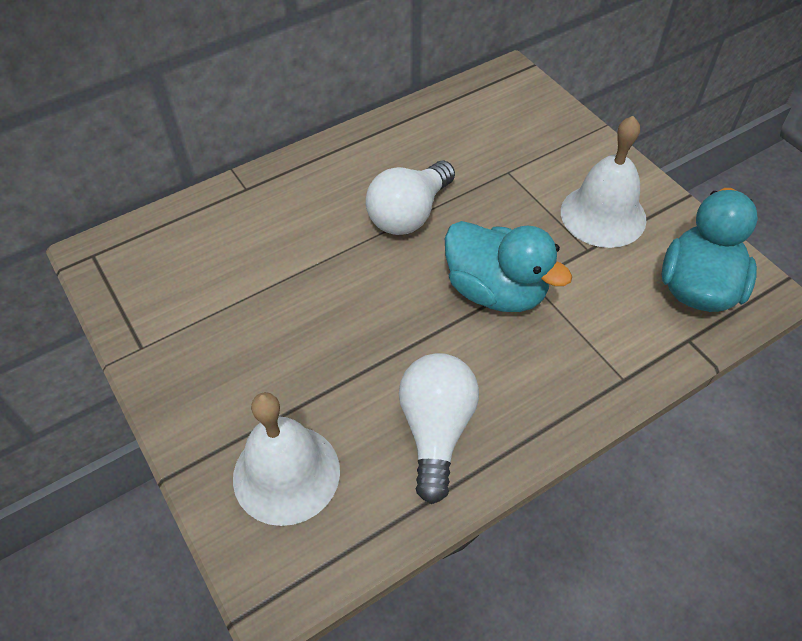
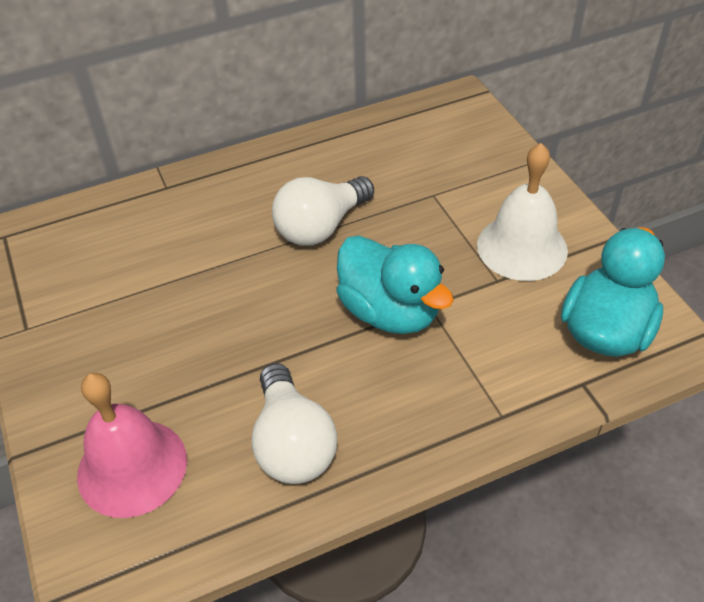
camera: 10 degrees right, 5 degrees down
white bell [233,392,340,526] -> pink bell [77,373,187,518]
white light bulb [399,353,479,504] -> white light bulb turned 150 degrees clockwise [251,363,337,484]

